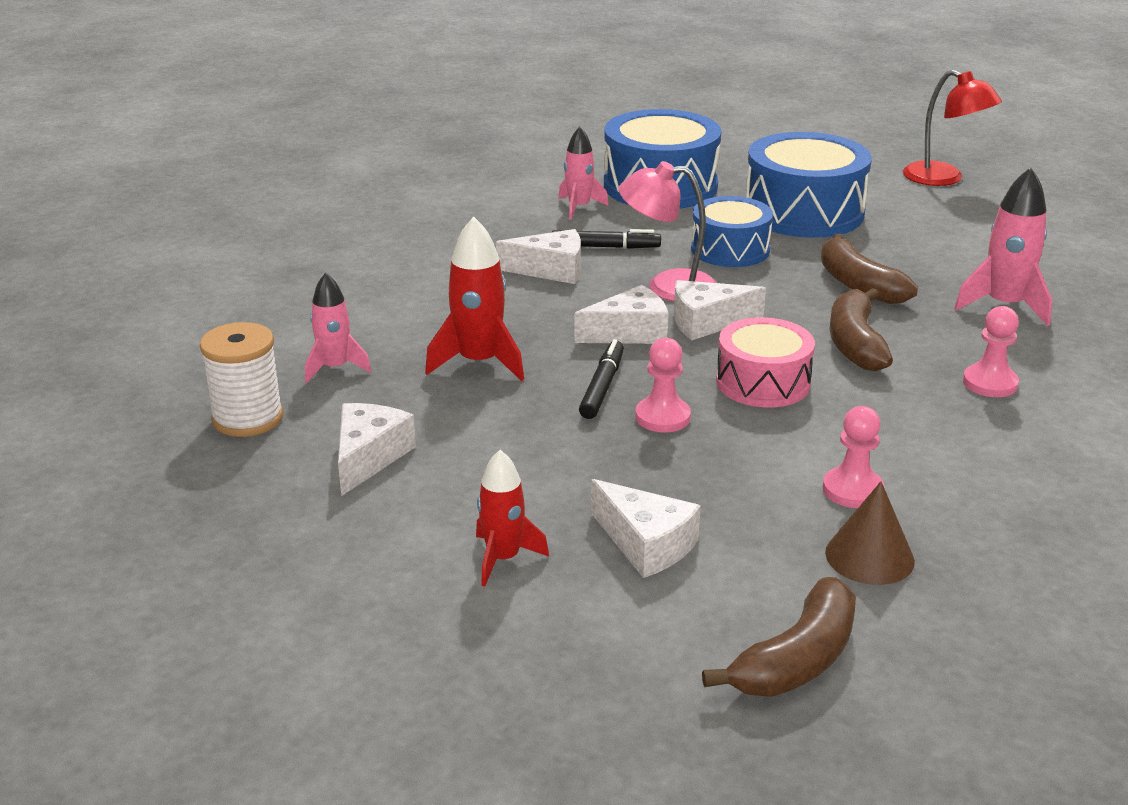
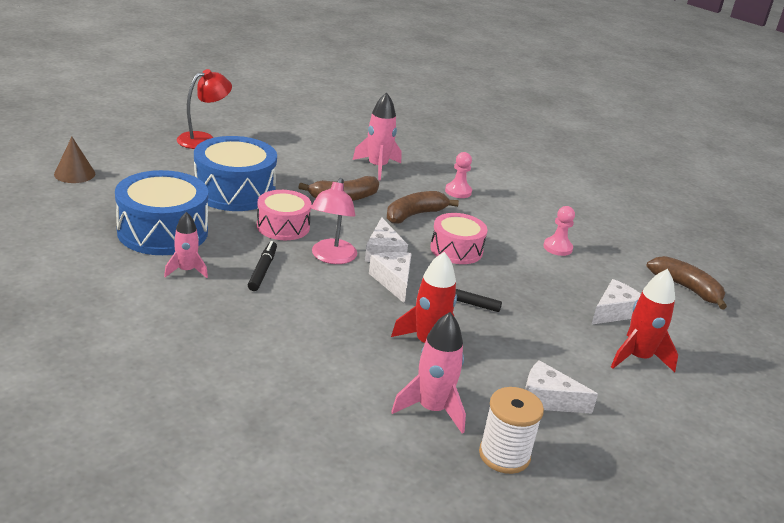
camera: 90 degrees left, 0 degrees up
pink rocket [305,273,371,383] -> pink rocket [391,312,466,434], size x1.50
red rocket [476,450,549,586] -> red rocket [611,269,678,372], size x1.50
white cheese [496,229,581,284] -> none
pink pawn [635,338,691,433] -> none
blue drum [691,196,773,267] -> pink drum [257,190,312,240]
brown cone [825,481,915,585] -> brown cone moved to [54,137,95,183]
brown banana [830,288,893,371] -> brown banana turned 135 degrees clockwise [387,191,459,223]

